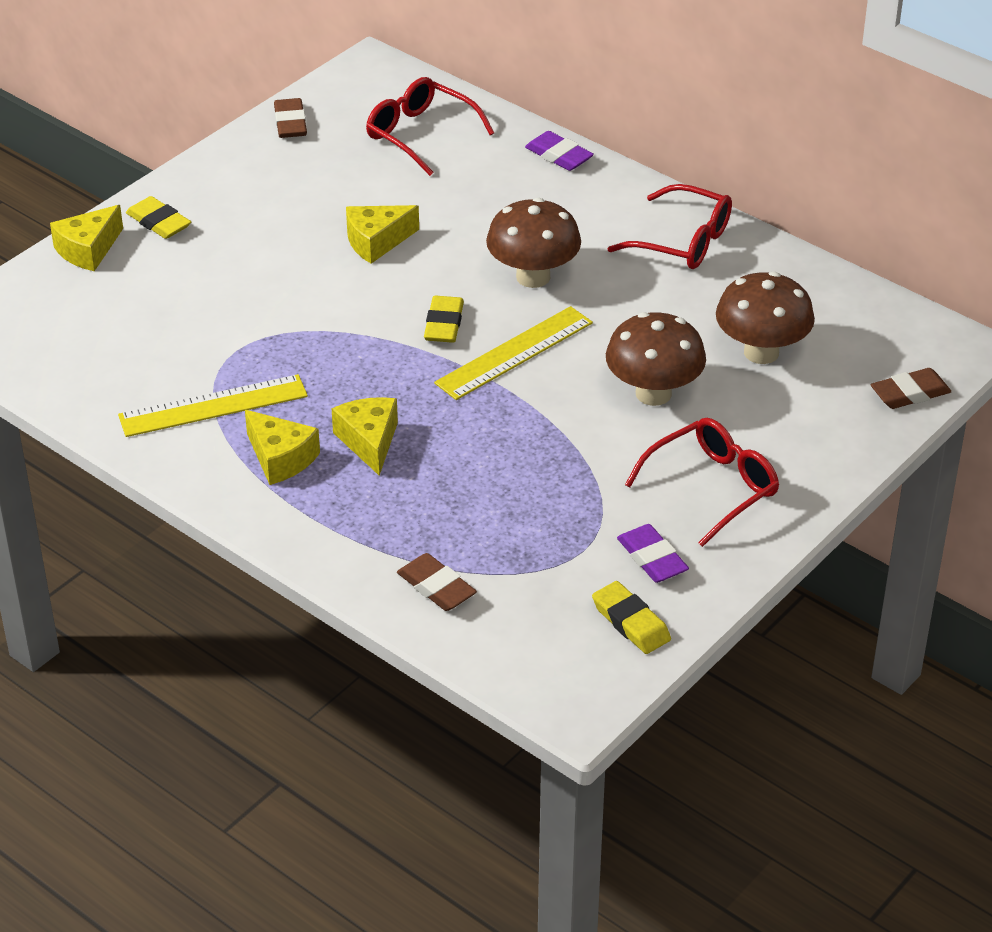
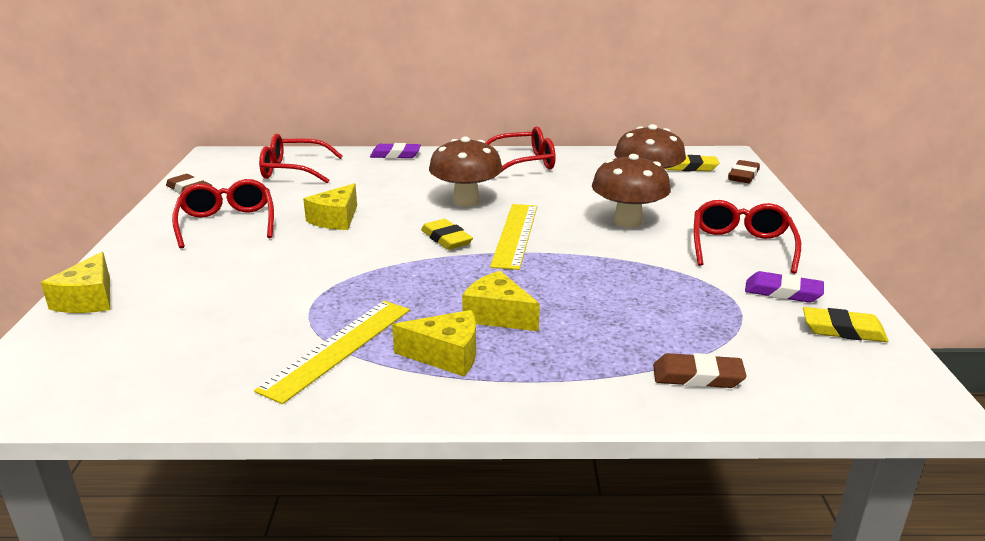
camera: 40 degrees left, 15 degrees down
yellow eraser [126,196,191,239] -> yellow eraser moved to [666,155,719,171]
none -> red glasses [172,179,274,248]

